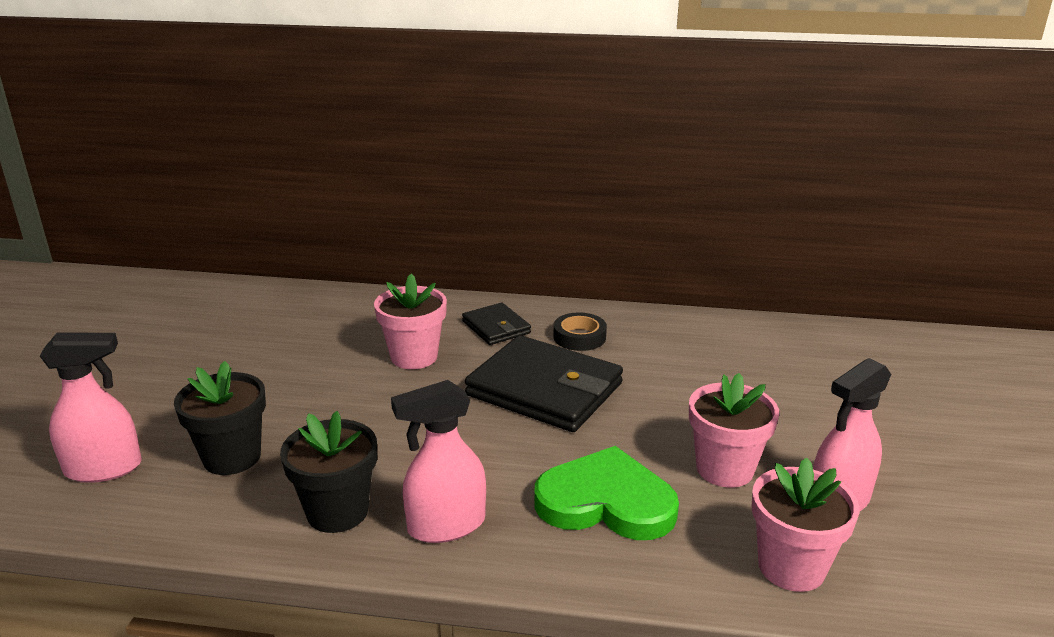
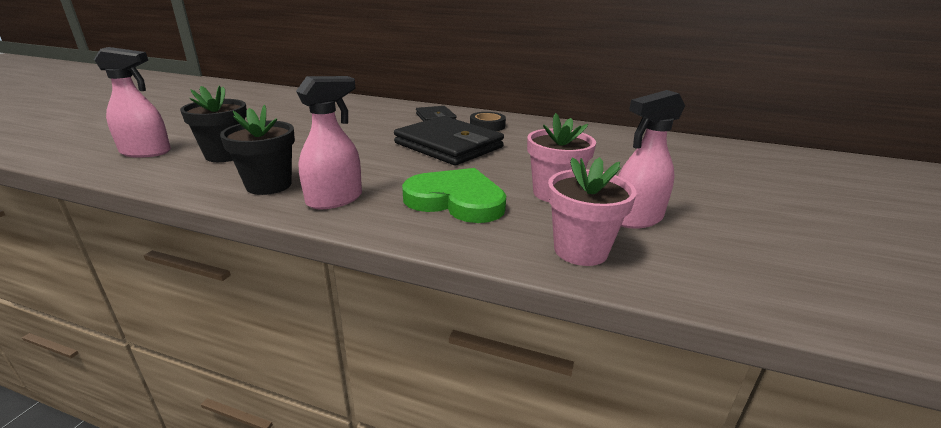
camera: 10 degrees right, 0 degrees up
pink flower pot [374,274,447,369] -> none
pink spray bottle [391,380,486,543] -> pink spray bottle turned 150 degrees clockwise [296,76,362,209]

